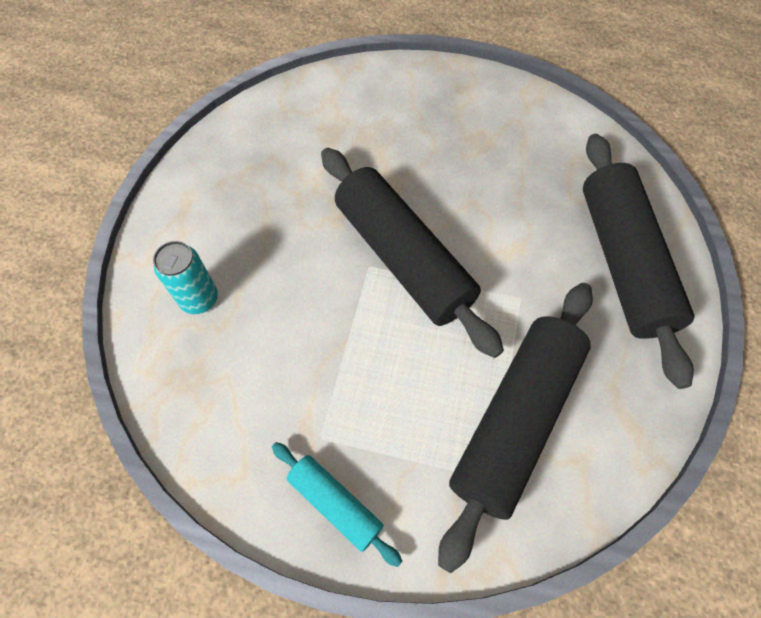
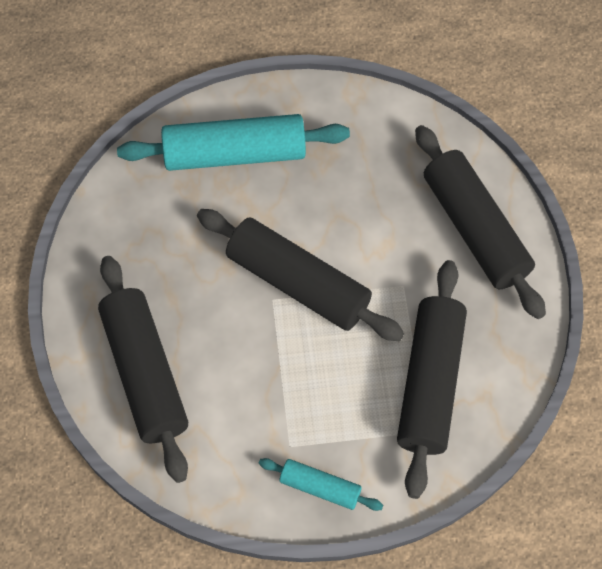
camera: 20 degrees left, 0 degrees up
turquoise can [153,241,218,314] -> black rolling pin [98,256,188,483]
none -> turquoise rolling pin [117,114,350,171]

